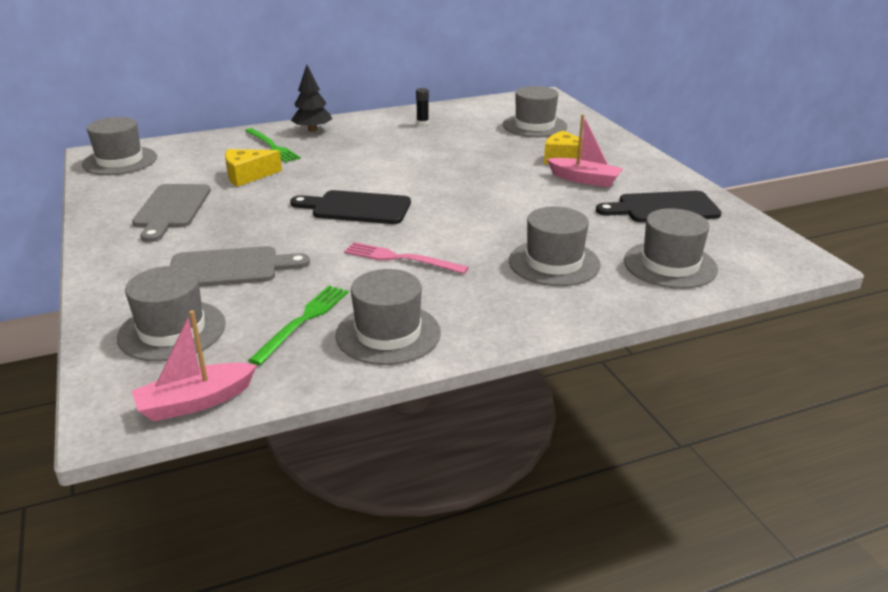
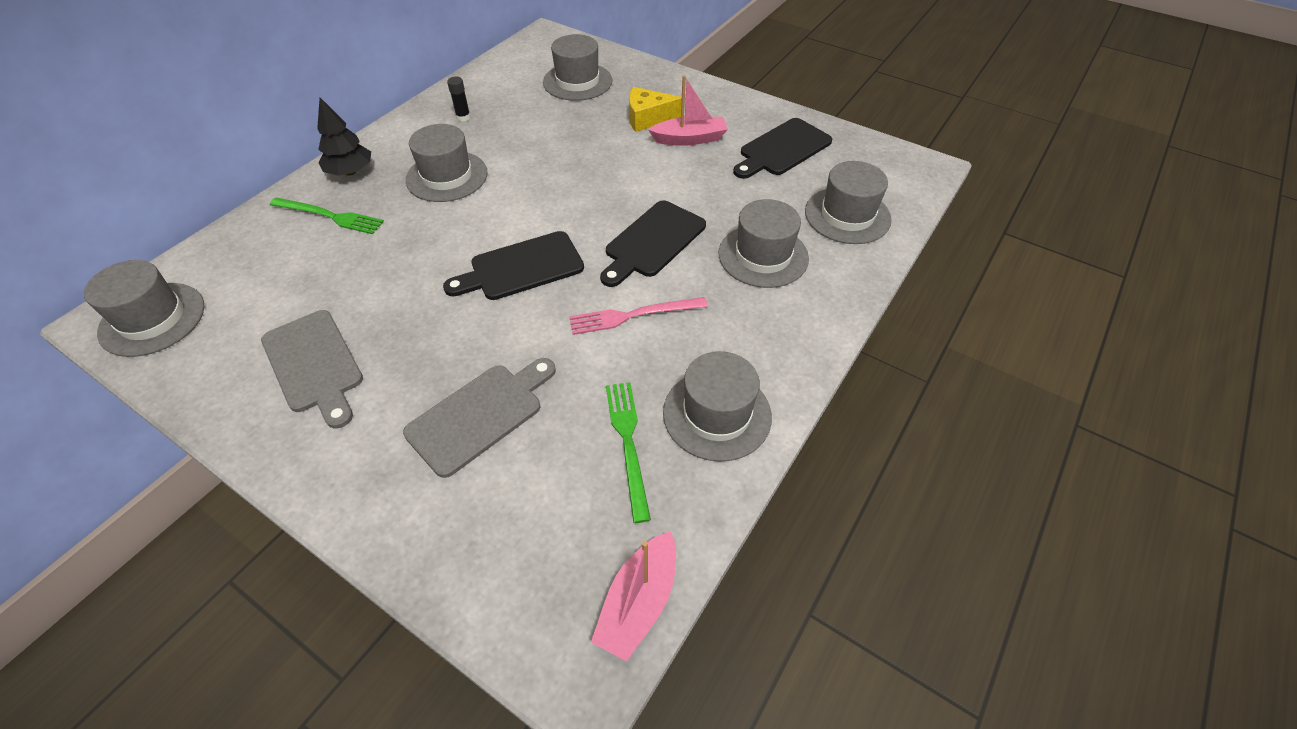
camera: 35 degrees left, 20 degrees up
grey hat [117,266,226,362] -> grey hat moved to [406,124,488,202]
yellow cheese [225,149,282,187] -> none
none -> black cutting board [600,200,706,287]

